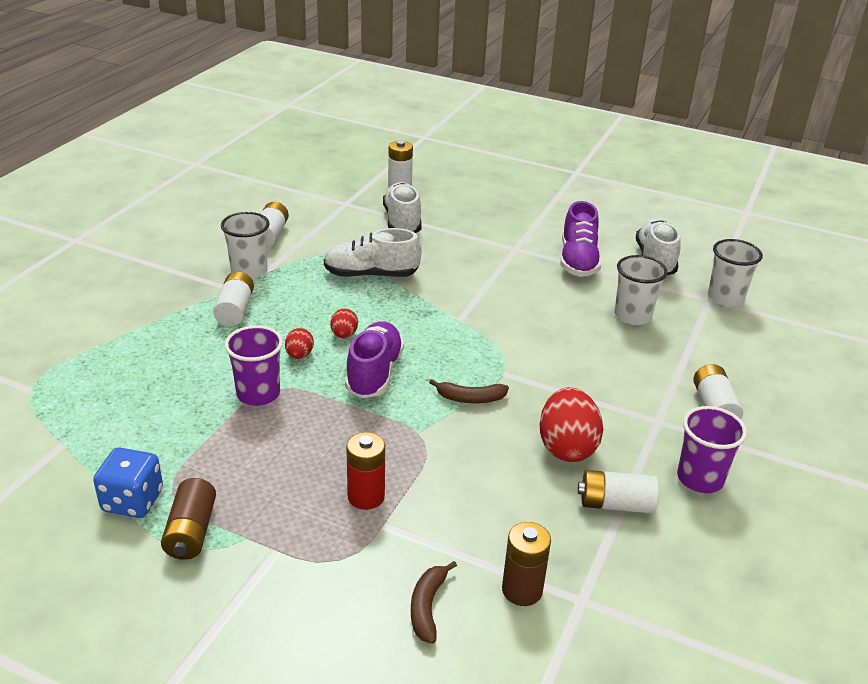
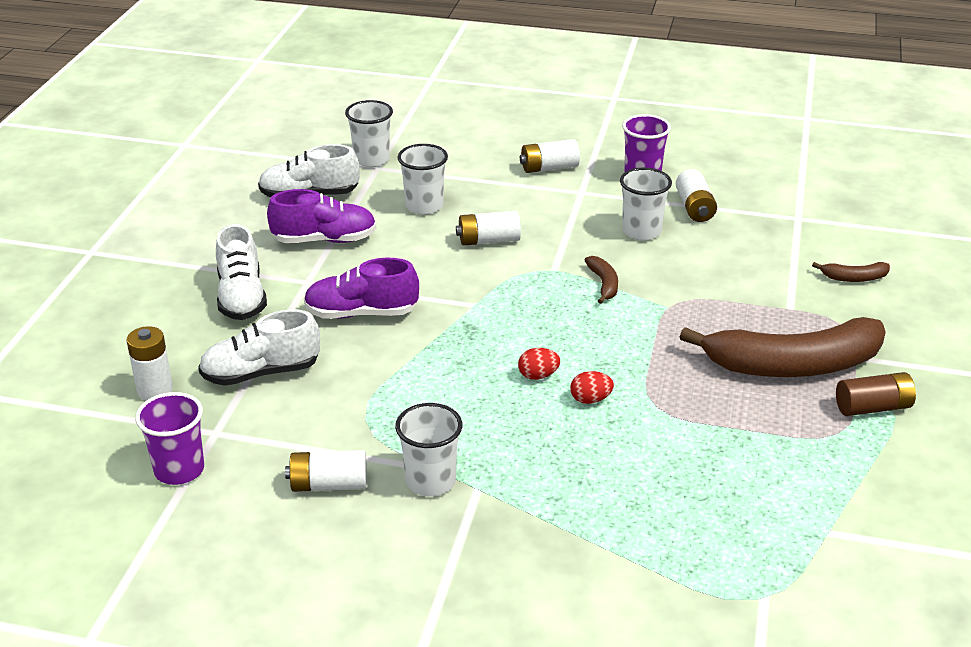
camera: 100 degrees left, 0 degrees up
blue dice [93,448,163,518] -> none
white battery [213,272,254,326] -> white battery moved to [456,211,521,246]
purple cup [224,325,283,406] -> purple cup moved to [135,392,204,485]
white shoe [324,228,421,278] -> white shoe moved to [216,224,267,320]
purple shoe [345,321,404,398] -> purple shoe moved to [304,258,419,319]
red battery [346,432,385,510] -> none
brown battery [502,522,551,606] -> none
red egg [540,387,603,462] -> white cup [620,167,672,241]
none -> brown banana [680,317,886,377]

